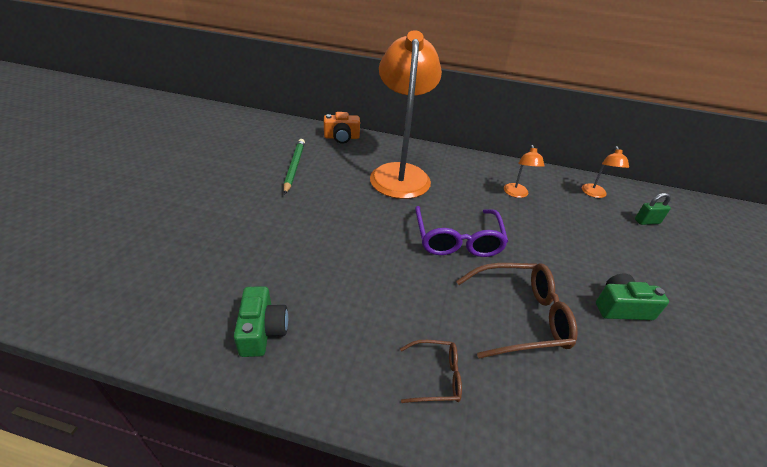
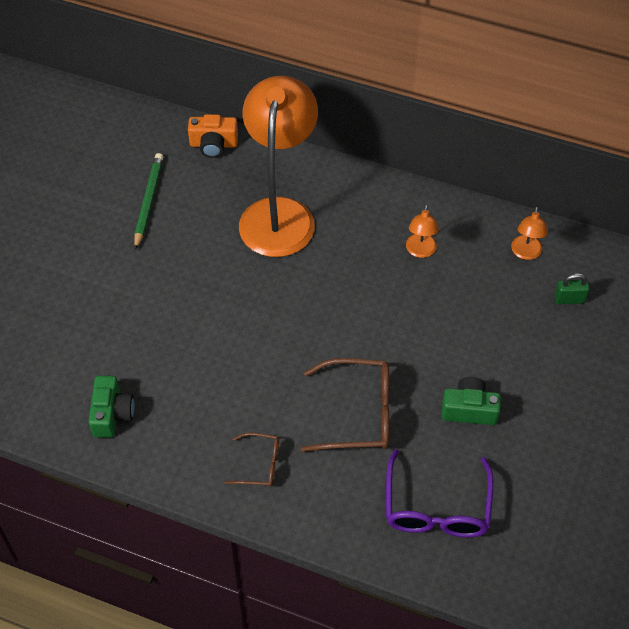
camera: 10 degrees right, 15 degrees up
purple glasses [415,206,508,257] -> purple glasses moved to [386,449,494,538]

